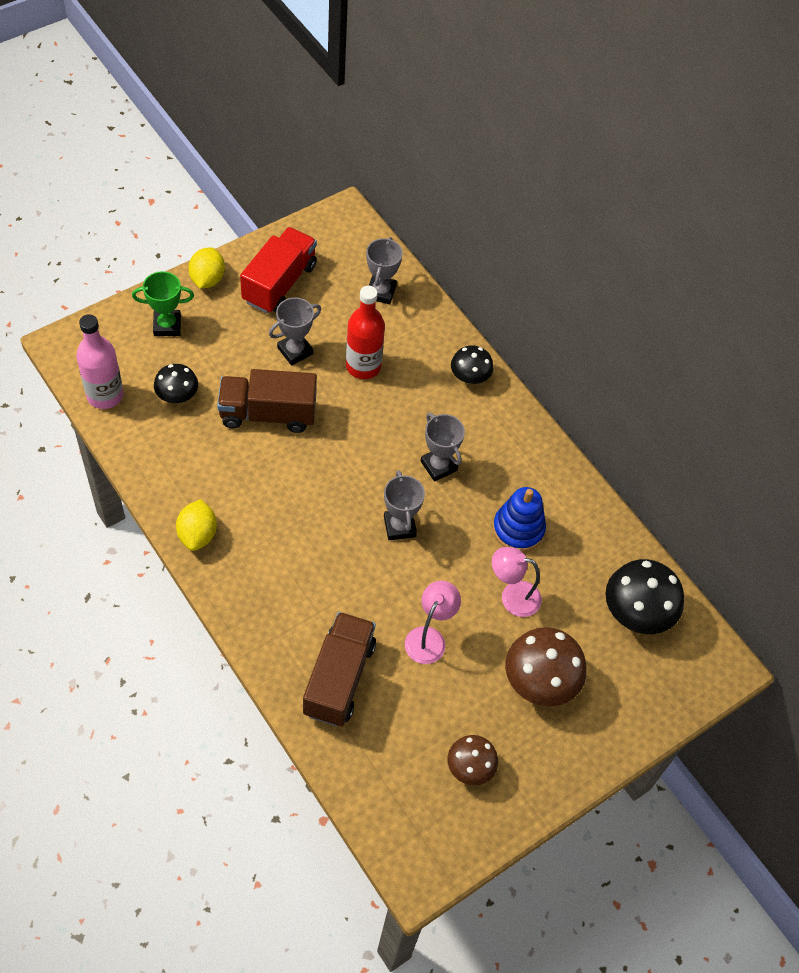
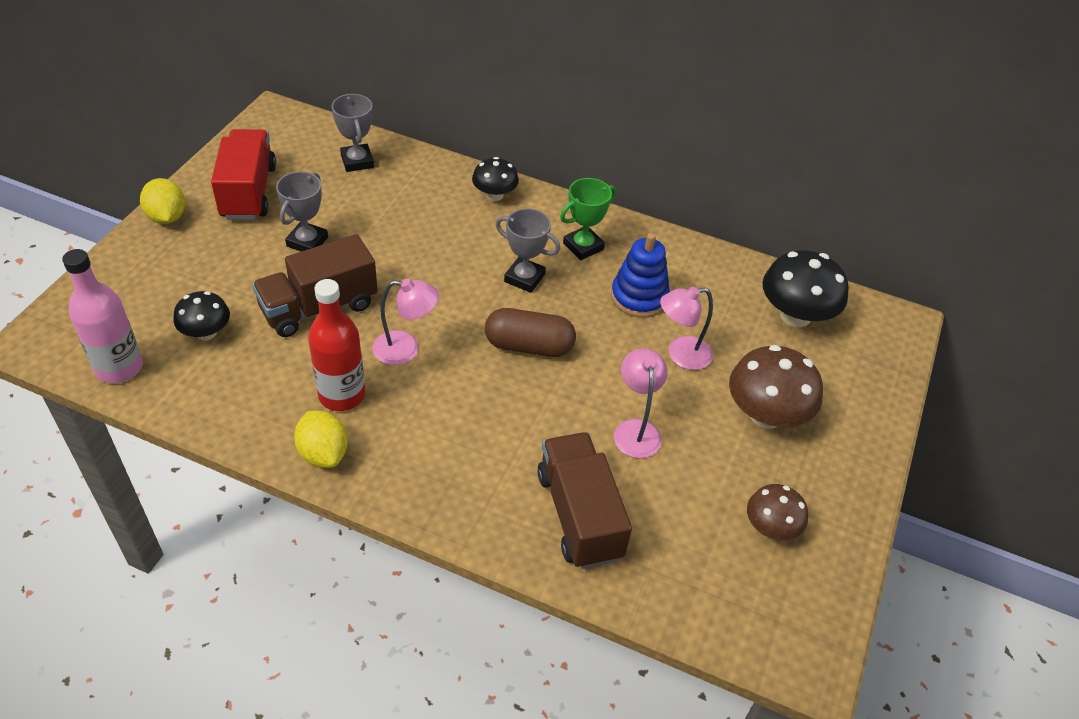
camera: 30 degrees left, 10 degrees down
green trophy [132,271,194,336] -> green trophy moved to [560,178,616,260]
red bottle [346,286,385,379] -> red bottle moved to [308,279,365,411]
grey trophy [384,471,425,540] -> brown capsule [485,308,576,357]
none -> pink lamp [373,279,439,365]

